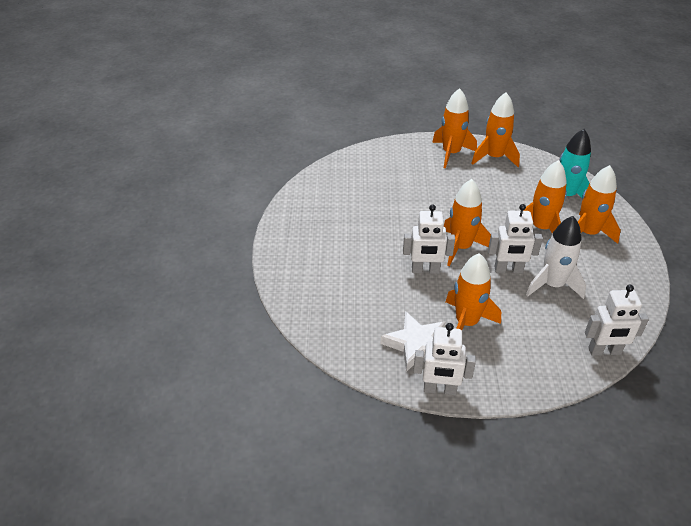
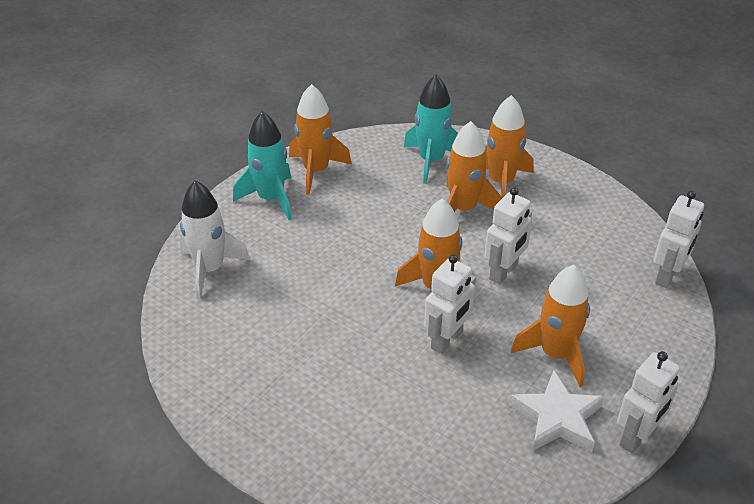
camera: 55 degrees left, 0 degrees up
orange rocket [432,88,477,168] -> turquoise rocket [233,111,292,220]
white rocket [526,216,586,299] -> white rocket moved to [180,180,250,299]

